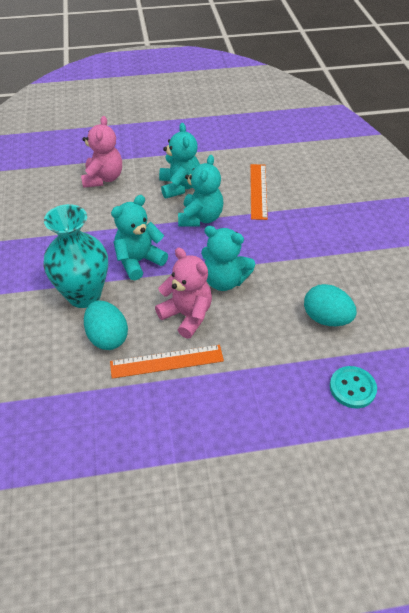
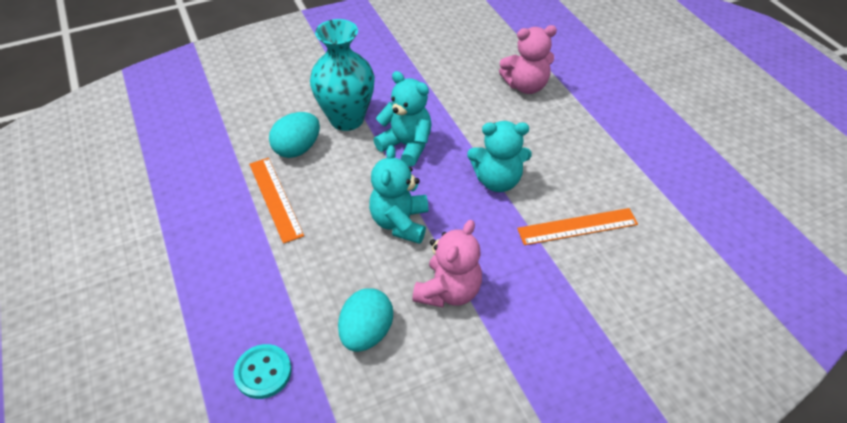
camera: 75 degrees right, 0 degrees up
pink teddy bear [155,248,212,339] -> pink teddy bear moved to [412,220,482,308]
turquoise teddy bear [159,123,200,199] -> none

